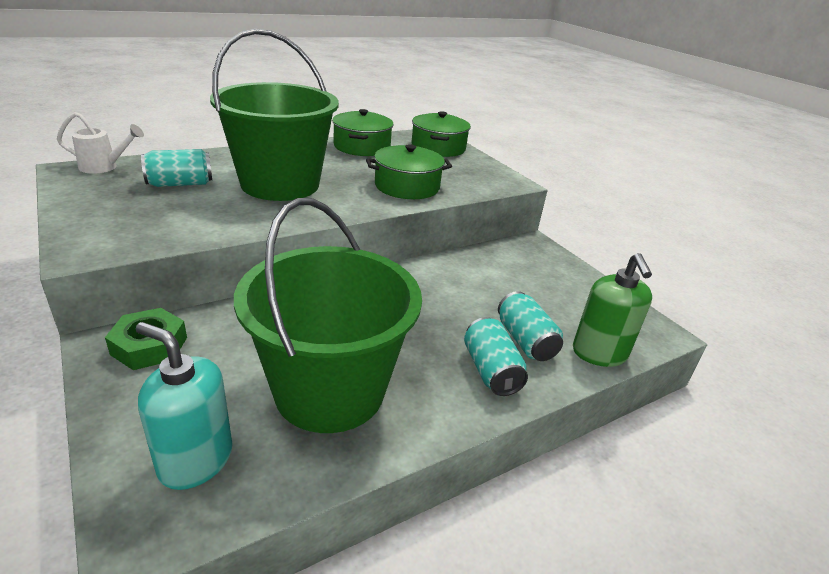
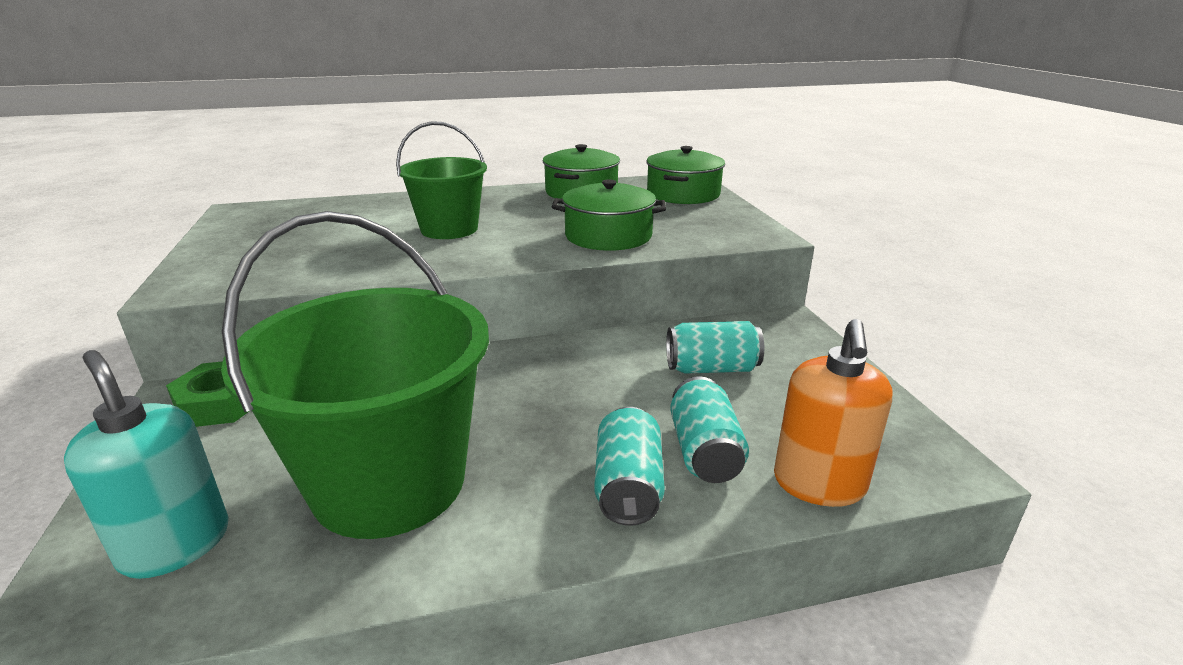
camera: 20 degrees right, 5 degrees down
white watering can [57,112,144,174] -> none
turquoise can [141,149,212,187] -> turquoise can moved to [666,321,764,374]
green bucket [210,29,339,201] -> green bucket [396,121,487,239], size x0.59
green soap dispenser [573,253,652,367] -> orange soap dispenser [774,319,892,507]

